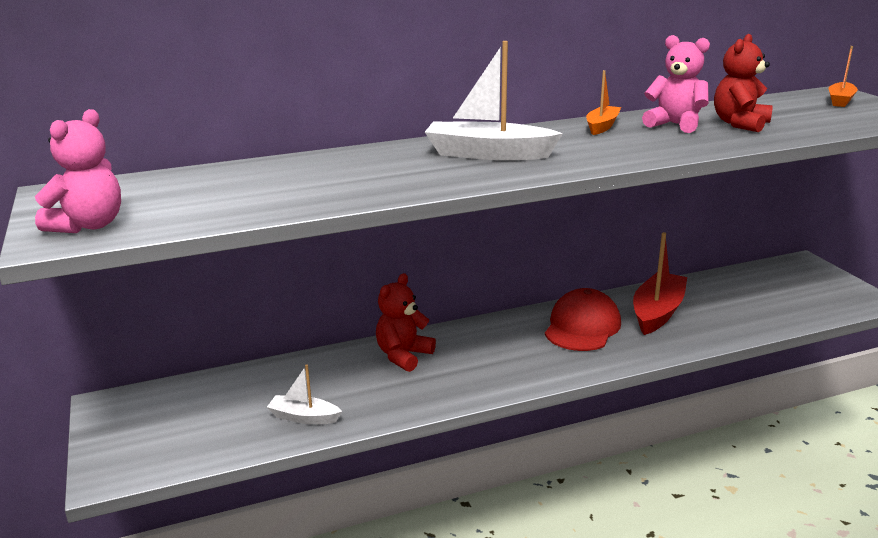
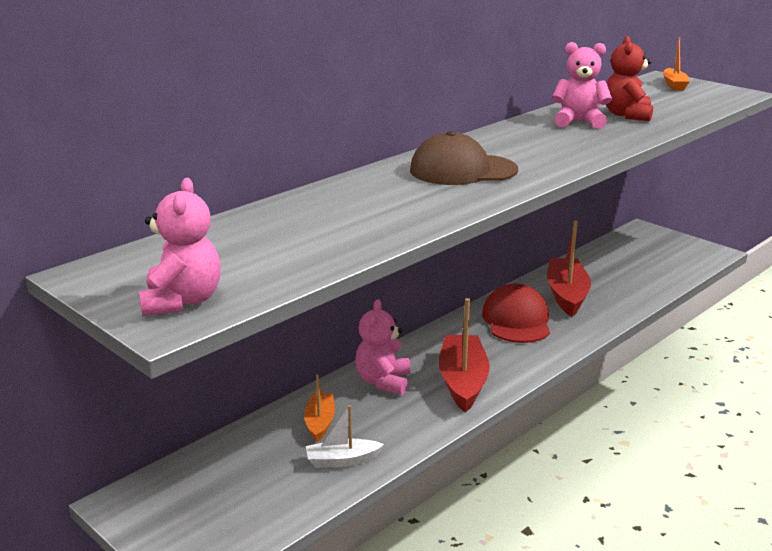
camera: 25 degrees left, 0 degrees up
red teddy bear [376,273,436,372] -> pink teddy bear [355,299,410,395]
white boat [425,41,563,160] -> brown cap [410,131,518,185]
orange boat [586,70,621,135] -> orange boat moved to [304,375,335,442]
none -> red boat [439,298,490,412]

